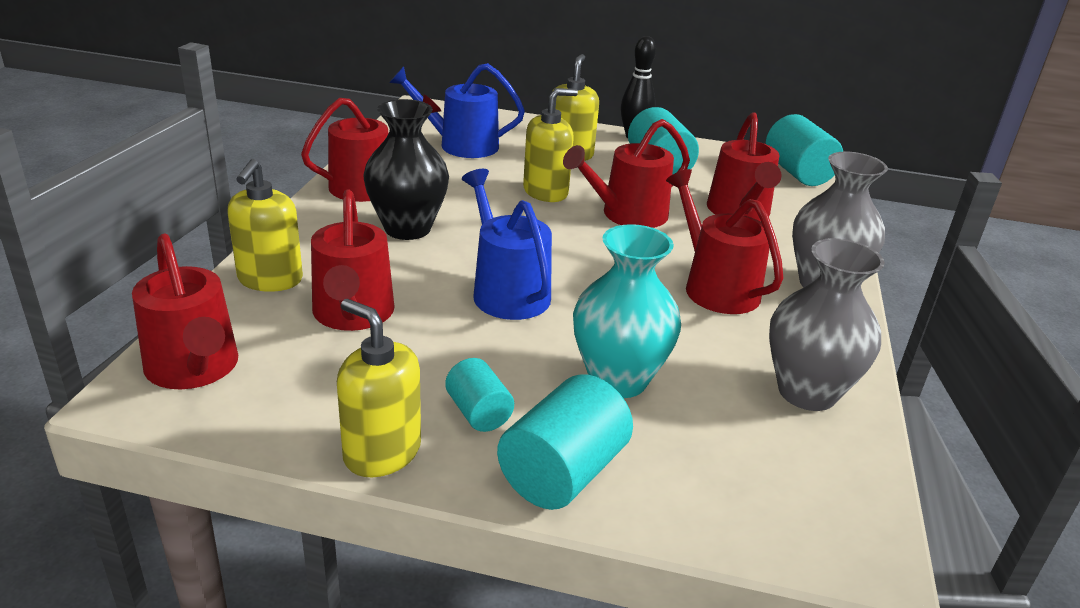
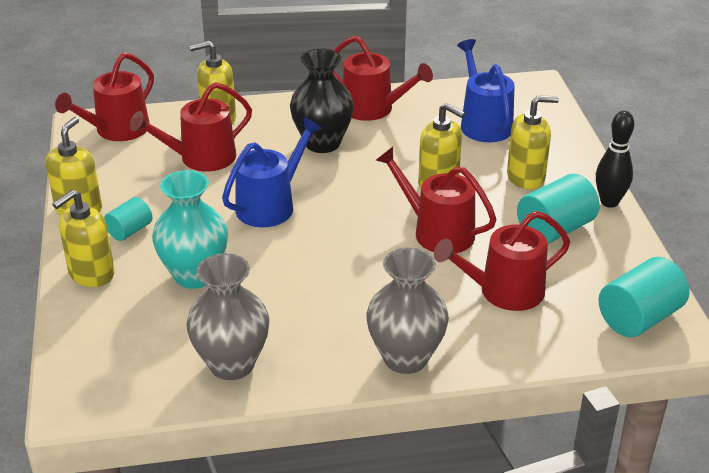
camera: 70 degrees right, 5 degrees up
turquoise cylinder [497,374,633,510] -> yellow soap dispenser [52,190,114,287]
red watering can [666,169,784,314] -> none

